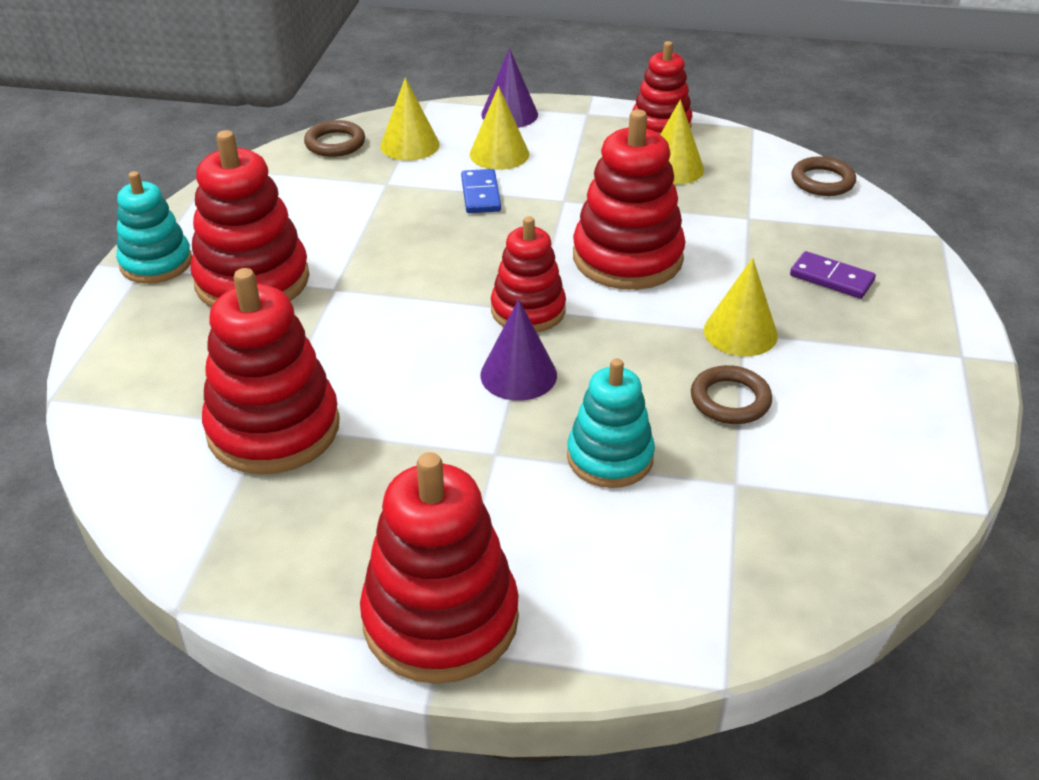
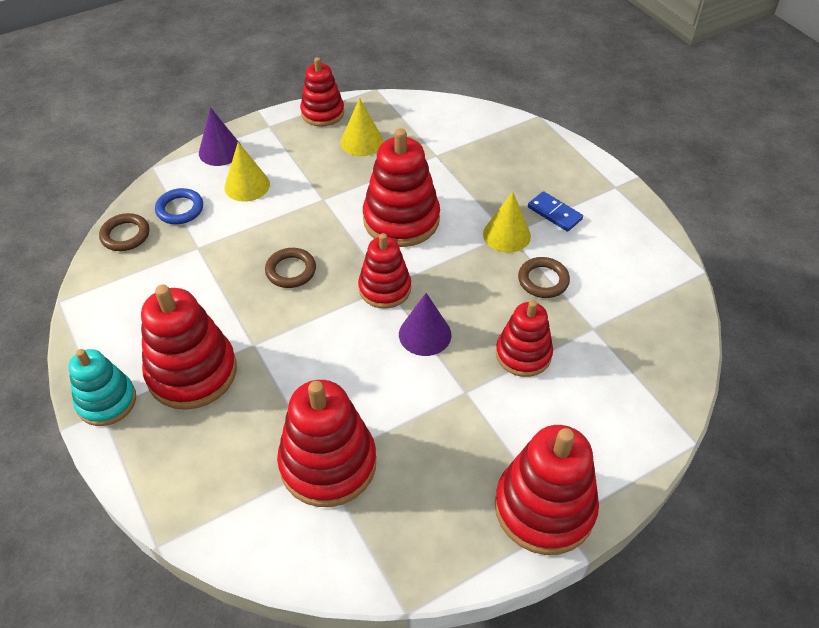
camera: 40 degrees left, 10 degrees up
yellow cone [380,78,440,161] -> blue ring [155,188,203,224]
blue domino [461,169,501,213] -> blue domino moved to [528,191,583,232]
turquoise stacking toy [567,358,655,488] -> red stacking toy [496,300,553,377]
purple domino [790,251,876,299] -> none
brown ring [791,156,856,196] -> brown ring moved to [265,248,316,288]

